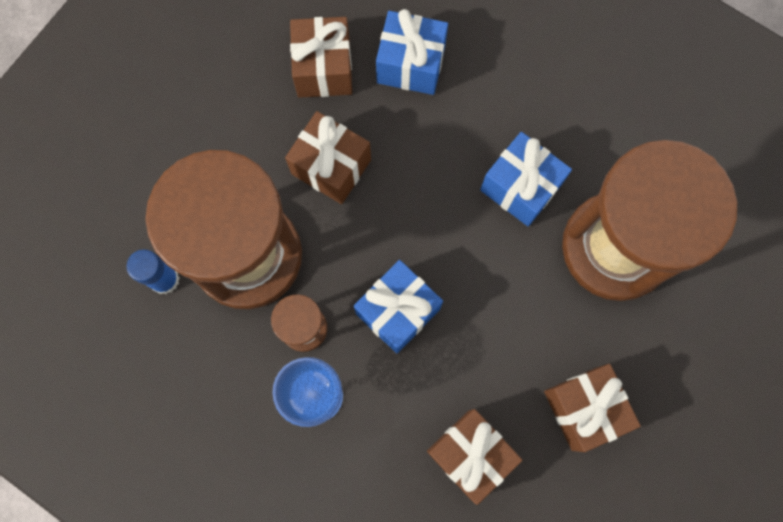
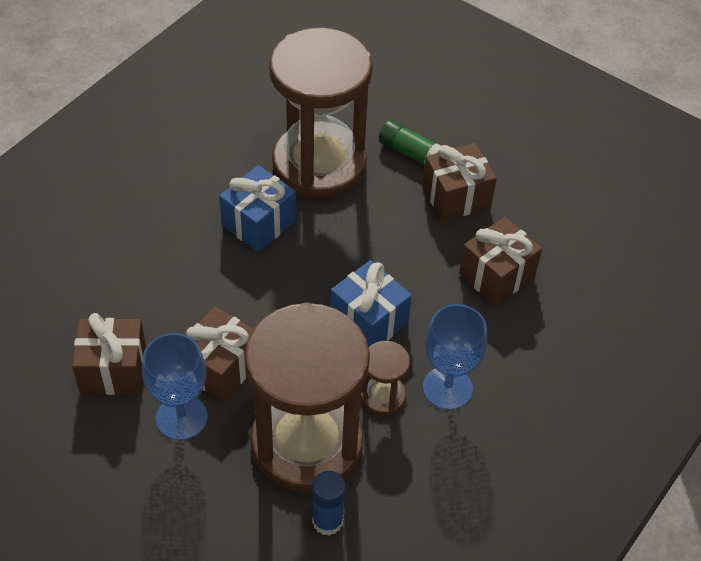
camera: 90 degrees left, 25 degrees down
blue gift [376,9,448,95] -> none
none -> blue goblet [142,333,208,440]
none -> green glue stick [379,120,441,165]

